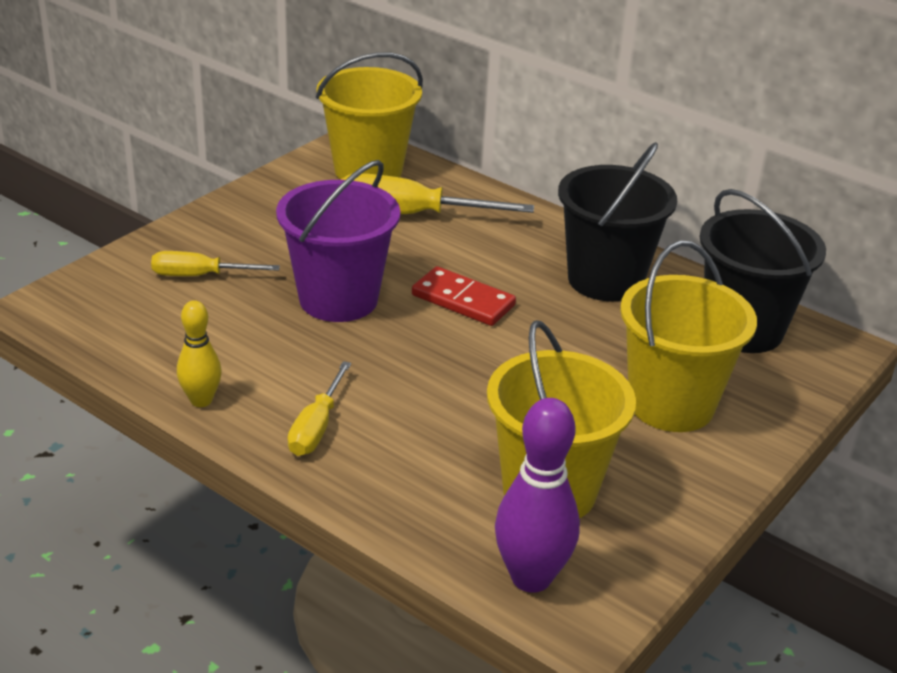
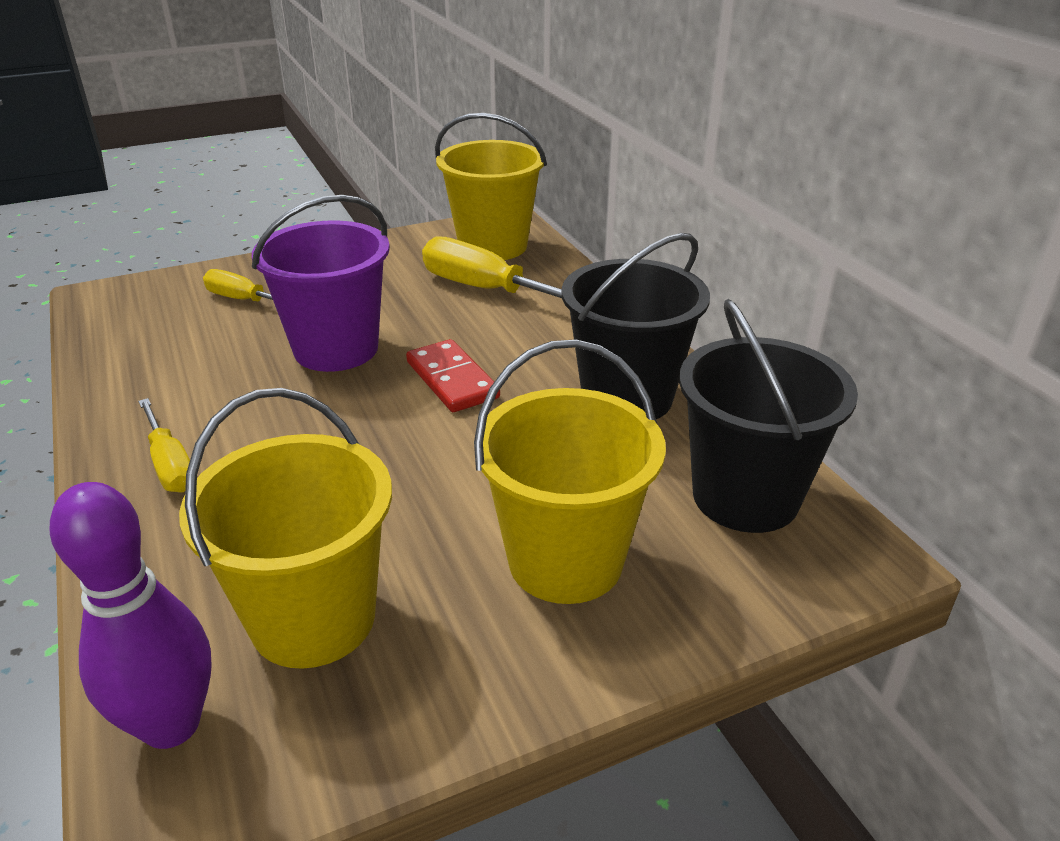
camera: 30 degrees right, 0 degrees up
yellow bowling pin [177,300,222,407] -> none
yellow screwdriver [288,361,351,456] -> yellow screwdriver turned 75 degrees counterclockwise [138,398,190,492]

